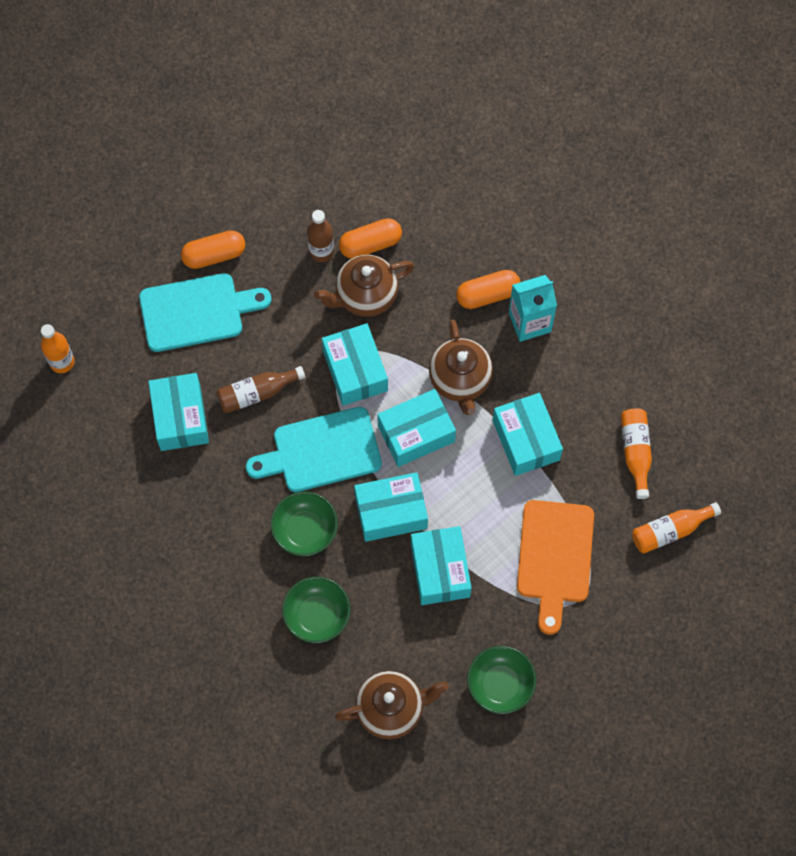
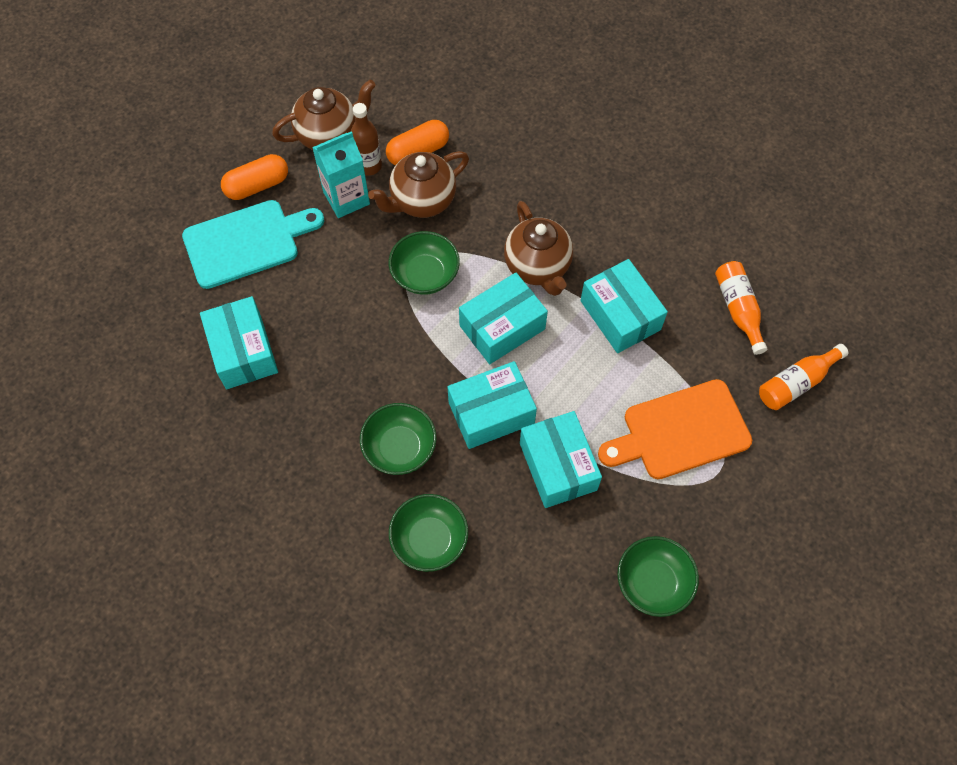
camera: 10 degrees left, 5 degrees down
orange bottle [41,324,75,373] -> none
brown bottle [216,366,305,413] -> none
turquoise cutting board [246,407,382,492] -> none
turquoise box [322,323,388,406] -> green bowl [389,231,460,295]
brown teapot [335,671,448,739] -> brown teapot moved to [272,80,376,150]
orange capsule [456,270,520,309] -> none
turquoise carton [509,275,557,342] -> turquoise carton moved to [312,131,370,218]
orange cutting board [517,500,594,635] -> orange cutting board turned 75 degrees clockwise [598,379,752,479]

